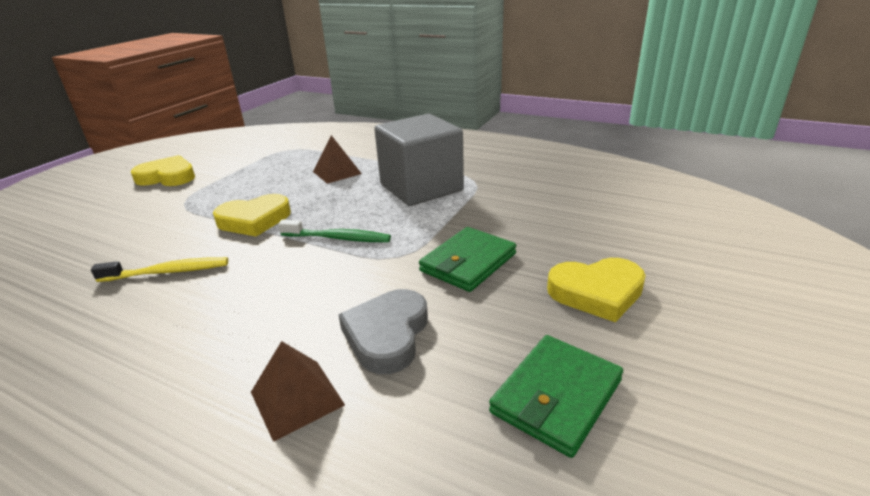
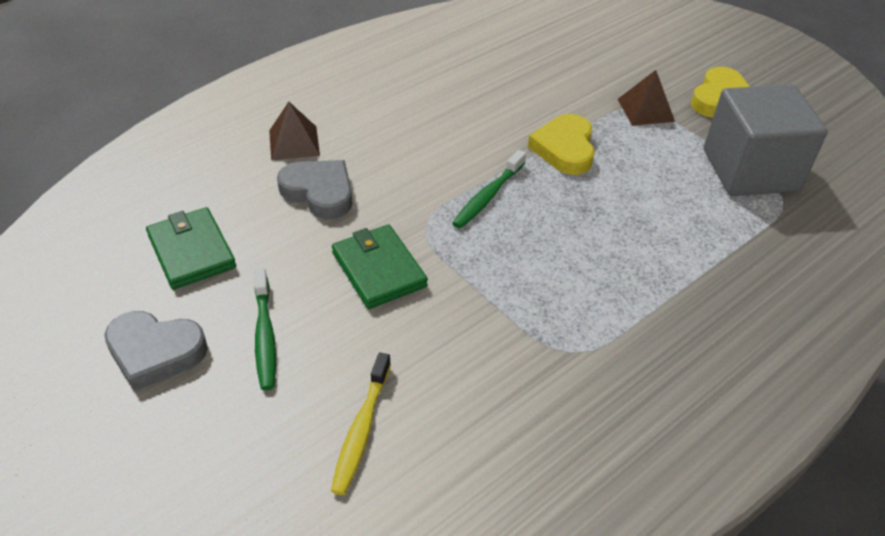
camera: 110 degrees right, 15 degrees up
yellow toothbrush [91,257,228,282] -> yellow toothbrush moved to [331,353,391,495]
brown pyramid [313,135,362,184] -> brown pyramid moved to [618,70,675,126]
grey cube [374,114,464,206] -> grey cube moved to [704,84,828,196]
yellow heart [547,258,646,323] -> green toothbrush [254,268,276,390]
none -> grey heart [104,311,208,391]

